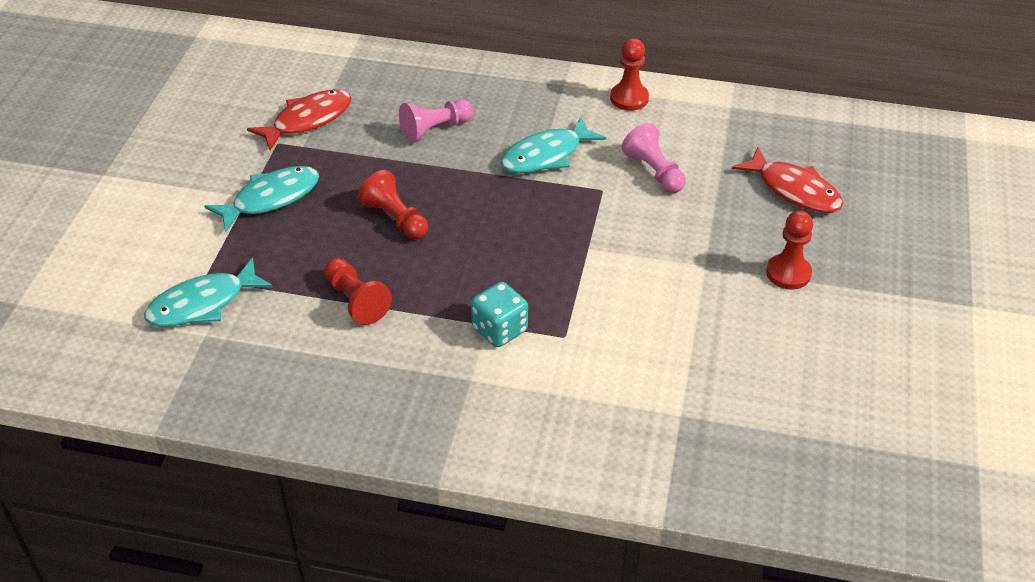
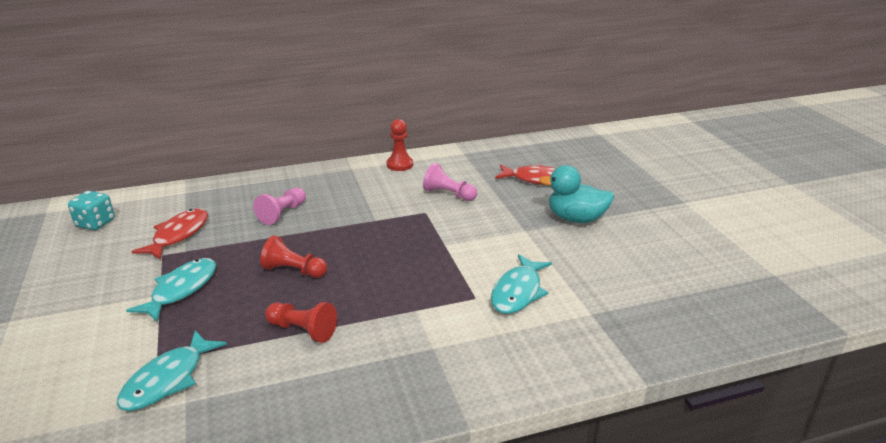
camera: 30 degrees left, 15 degrees down
turquoise dice [471,282,528,347] -> turquoise dice moved to [68,191,115,230]
turquoise fish [501,117,606,173] -> turquoise fish moved to [491,254,552,314]
red pawn [766,211,813,290] -> turquoise duck [539,165,615,223]

